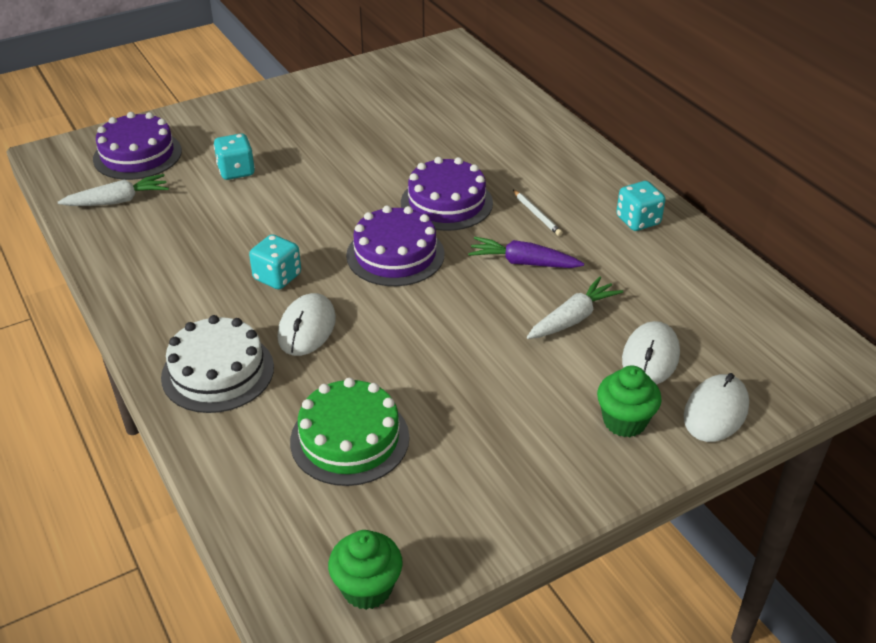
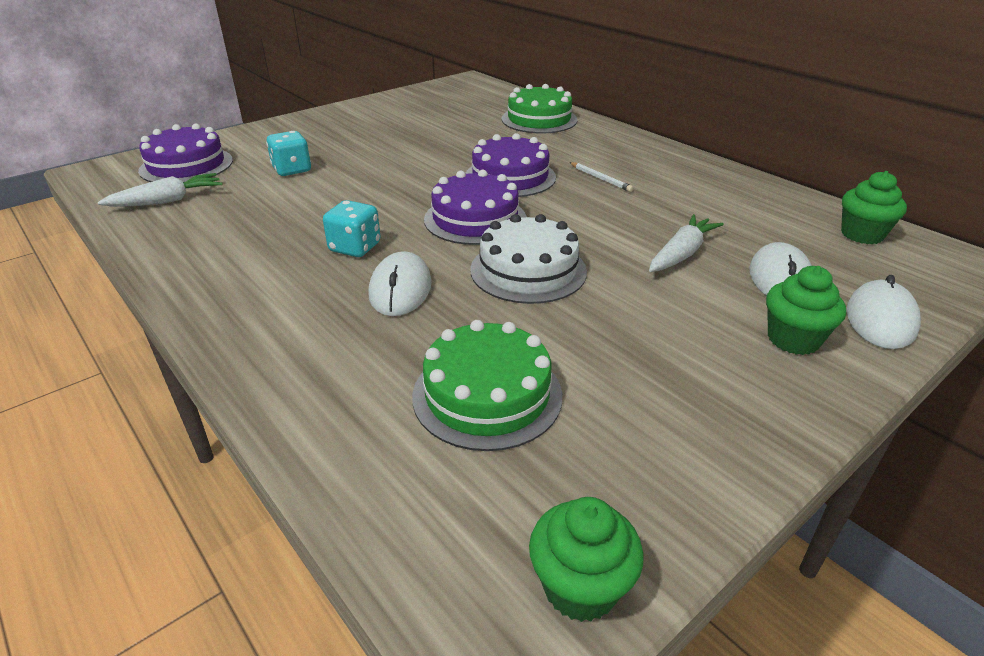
camera: 10 degrees left, 5 degrees down
white cake [161,315,274,413] -> white cake moved to [470,214,587,304]
purple carrot [468,237,584,268] -> none
turquoise dice [616,181,665,231] -> none
none -> green cake [501,84,577,134]
none -> green cupcake [841,171,907,244]

